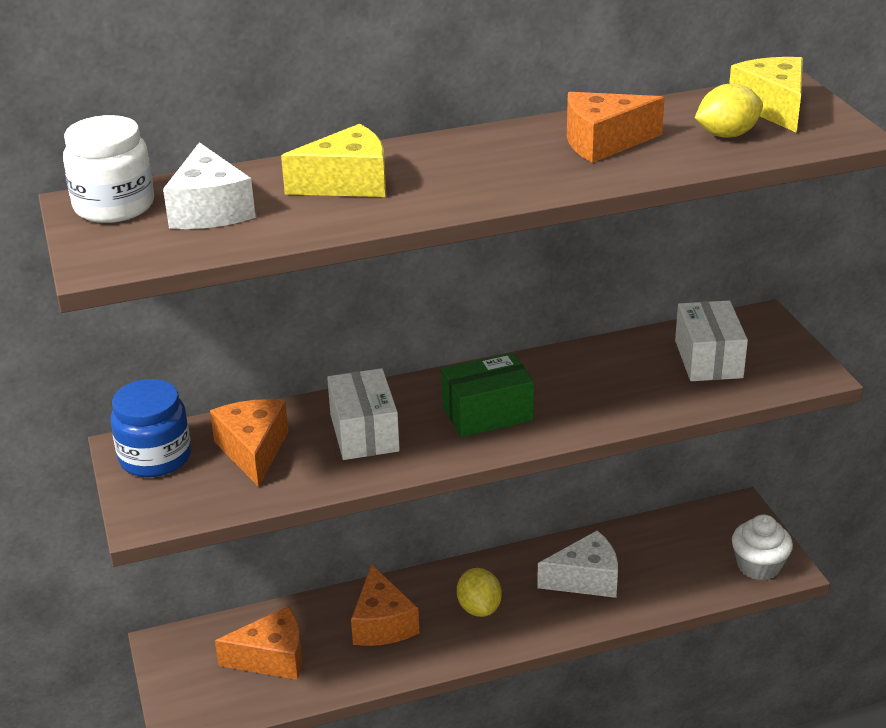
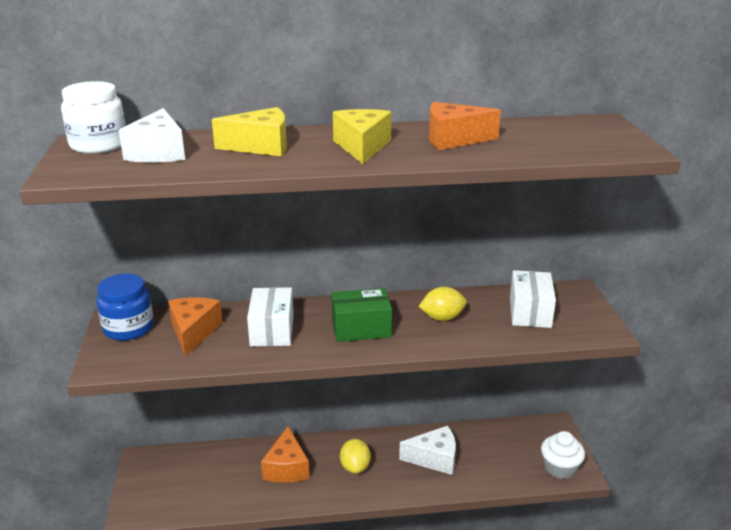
camera: 10 degrees right, 5 degrees down
orange cheese [215,606,302,680] -> none
yellow lemon [695,83,763,138] -> yellow lemon moved to [418,287,467,321]
yellow cheese [729,57,803,133] -> yellow cheese moved to [333,109,391,164]

